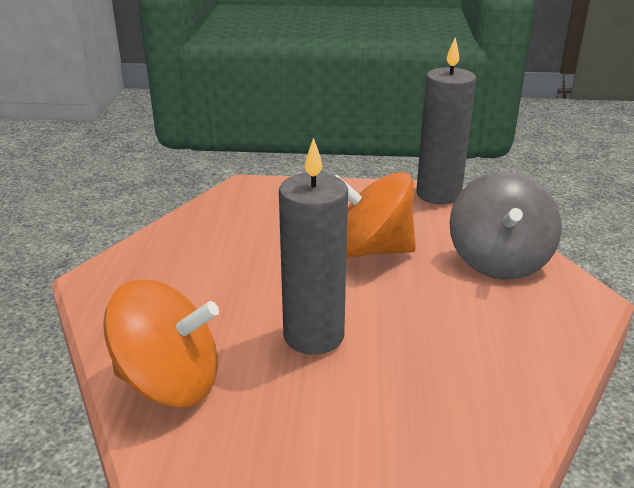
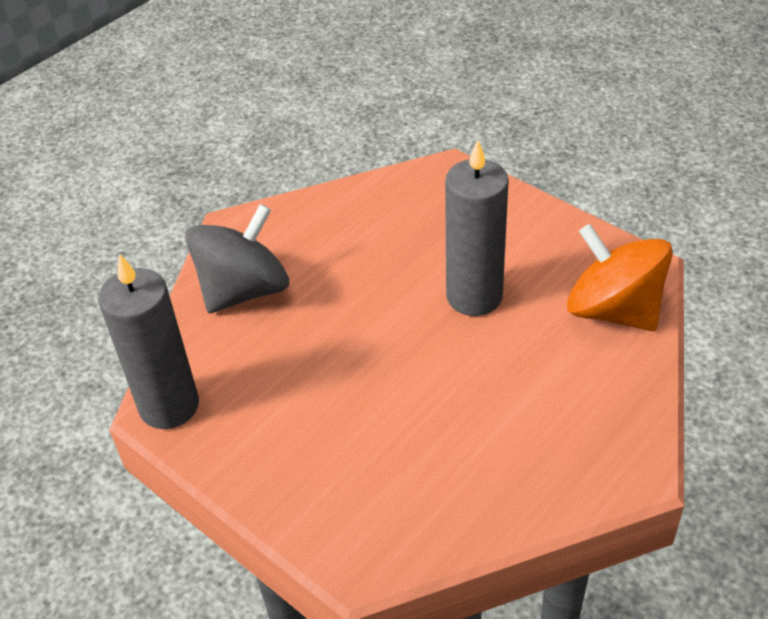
camera: 140 degrees left, 15 degrees up
orange spinning top [335,172,416,258] -> none

